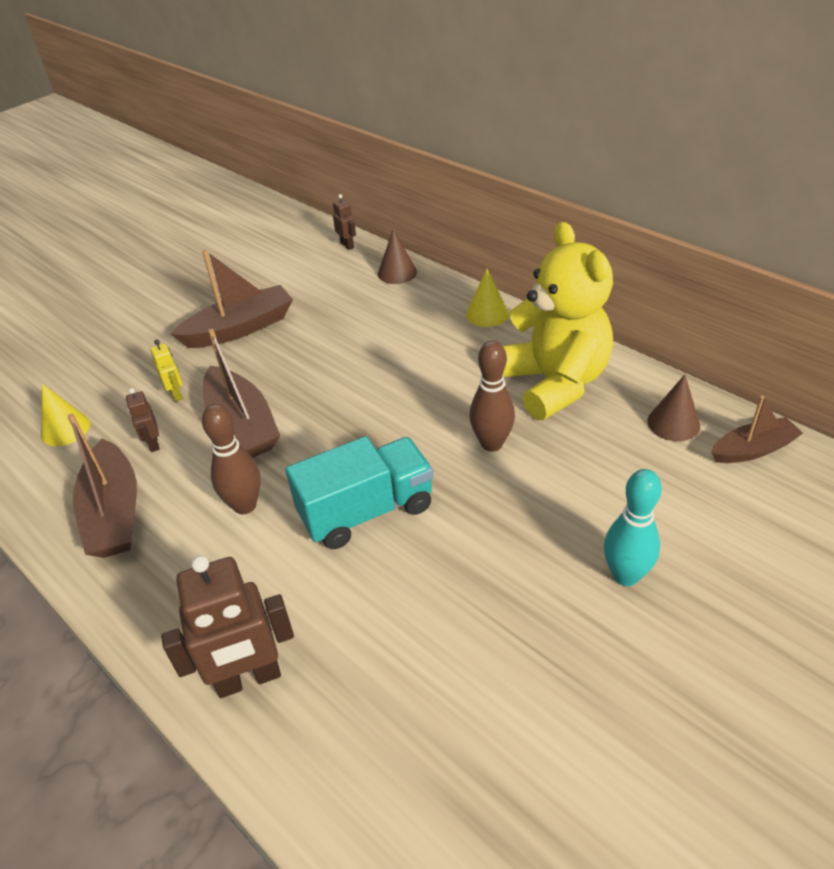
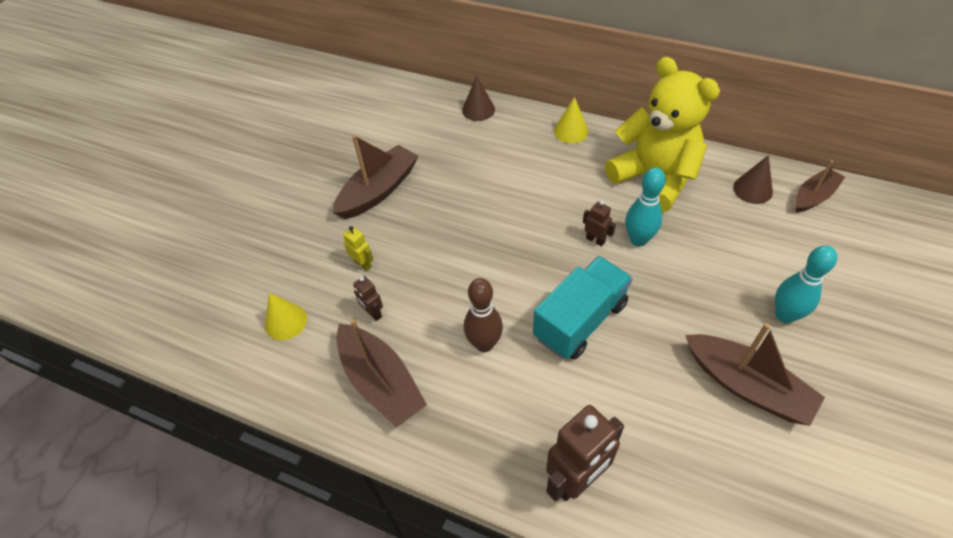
camera: 20 degrees left, 10 degrees up
brown boat [203,329,280,458] -> brown boat moved to [685,323,825,426]
brown robot [333,194,356,250] -> brown robot moved to [583,201,616,246]
brown bowling pin [469,341,515,452] -> turquoise bowling pin [625,167,666,247]

